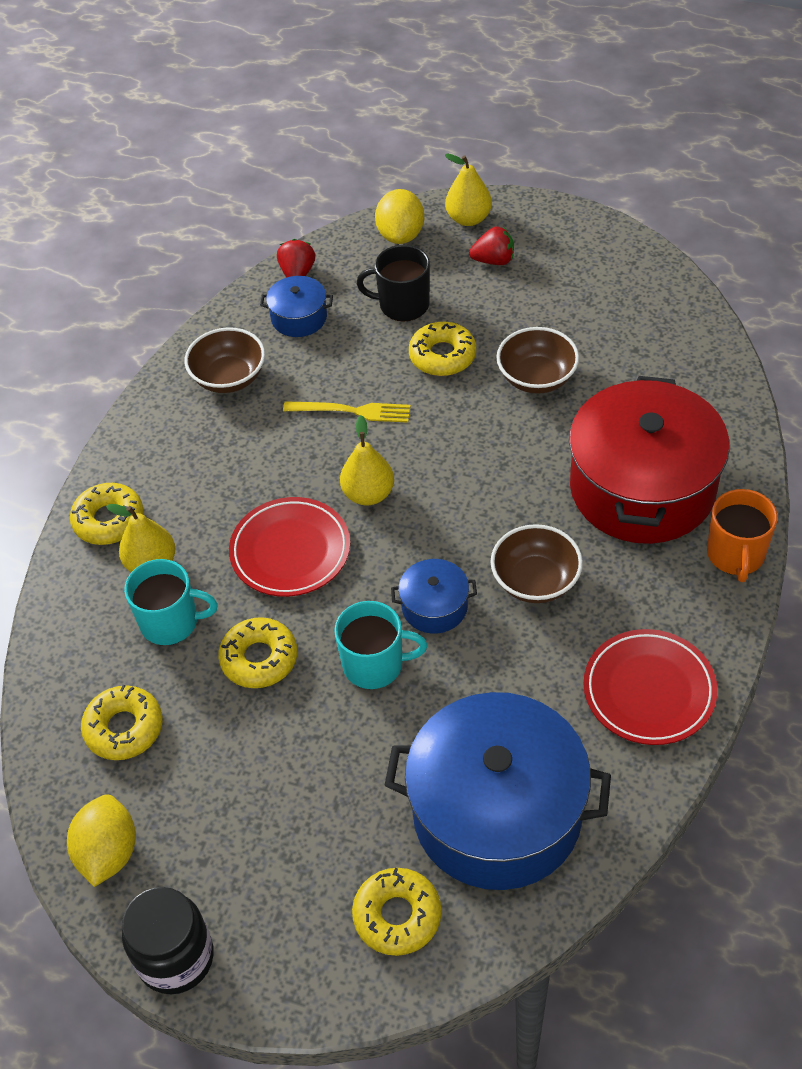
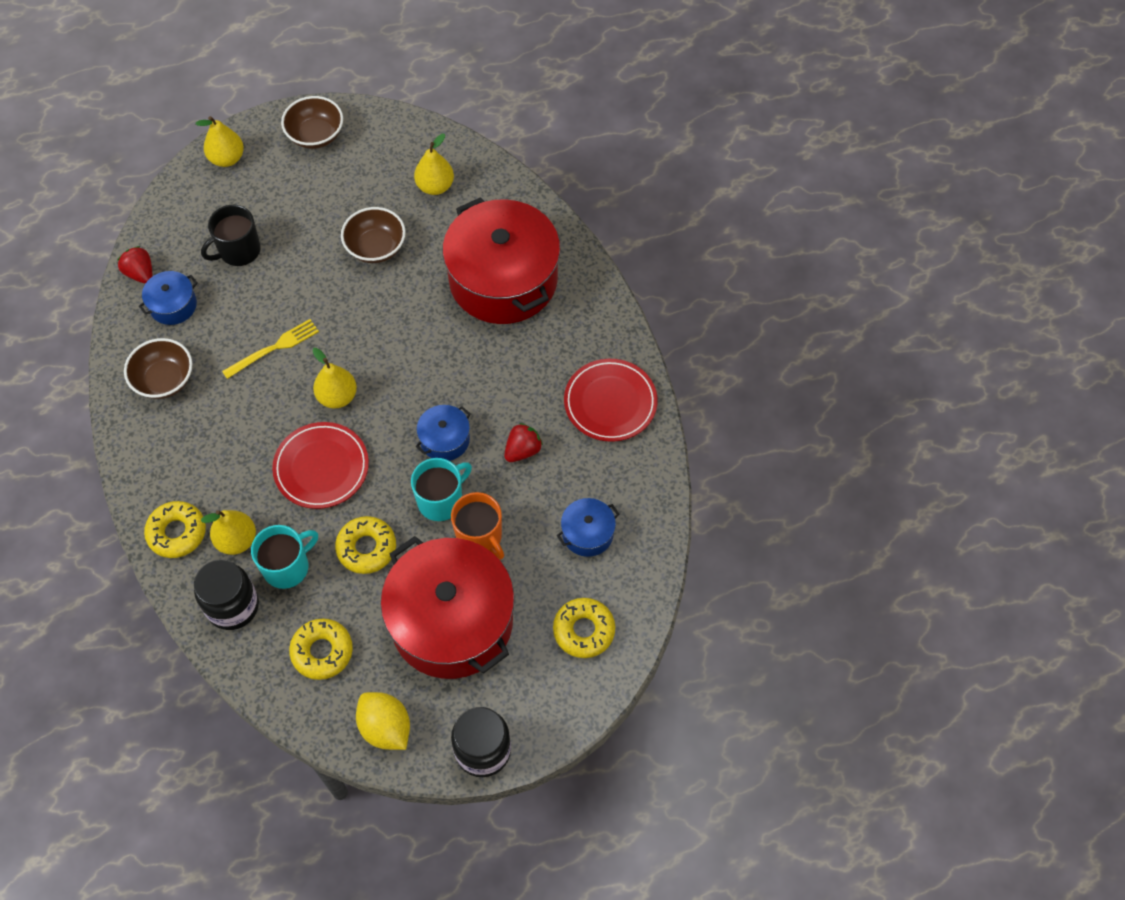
camera: 45 degrees left, 10 degrees up
yellow lemon [375,189,424,244] -> none
blue pot [384,692,611,890] -> blue pot [557,498,620,557], size x0.43
yellow donut [409,322,476,376] -> none
red strawberry [469,227,514,265] -> red strawberry moved to [504,423,543,462]
brown bowl [490,524,583,603] -> brown bowl moved to [281,96,343,149]
orange mug [707,489,778,582] -> orange mug moved to [451,492,504,560]
none -> black jar [194,559,259,630]
none -> red pot [381,536,515,679]
none -> yellow pear [414,134,454,195]

